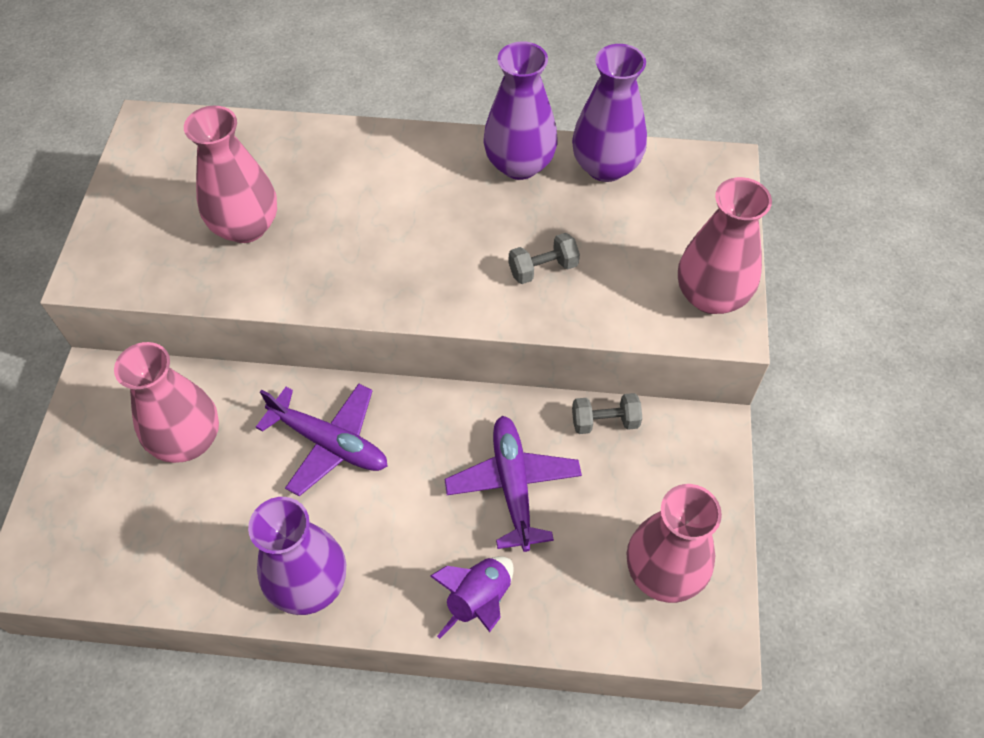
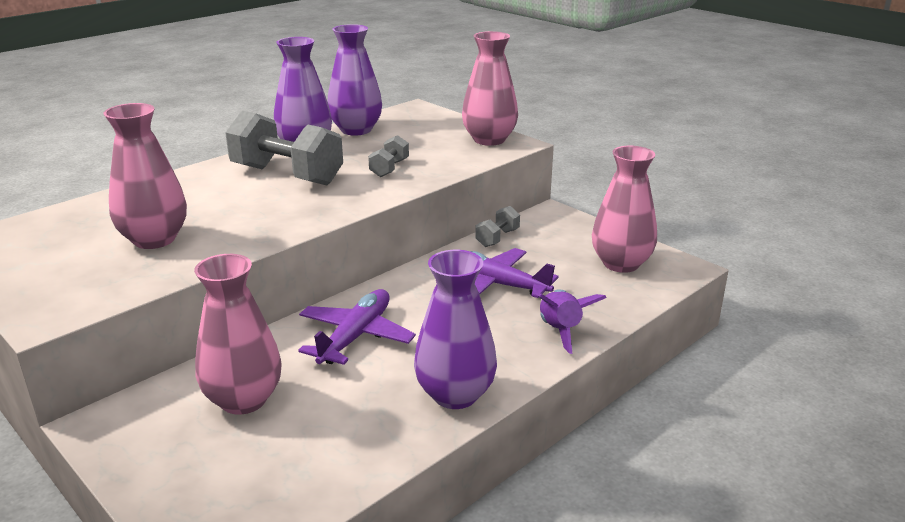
camera: 50 degrees left, 30 degrees down
purple plane [256,384,388,496] -> purple plane turned 45 degrees counterclockwise [298,289,416,365]
none -> grey dumbbell [225,111,343,186]

